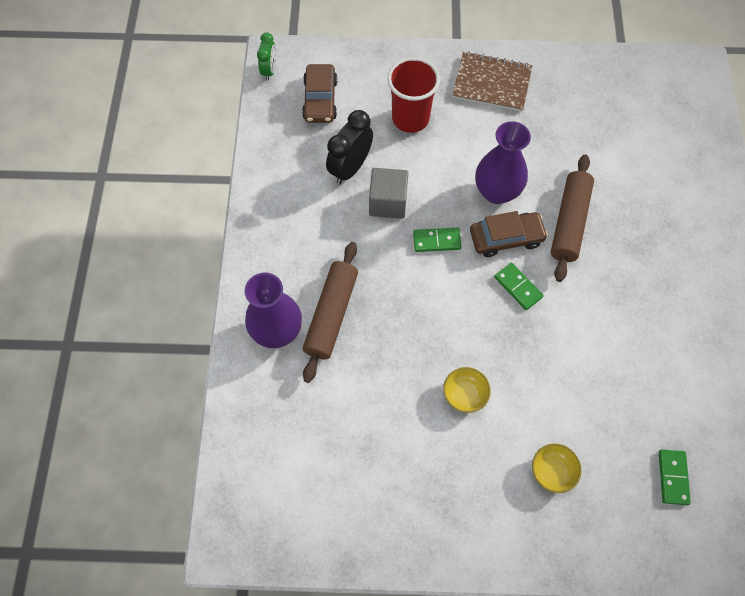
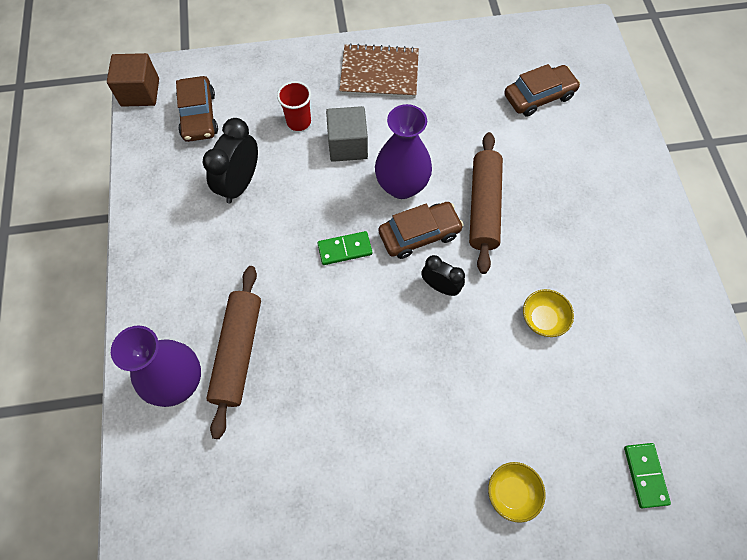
camera: 10 degrees left, 0 degrees up
green clock [257,33,276,81] -> brown cube [107,53,159,107]
grey cube [369,168,408,219] -> grey cube moved to [326,106,368,162]
red cup [387,57,440,133] -> red cup [277,81,311,131], size x0.61
yellow bowl [443,367,491,413] -> yellow bowl moved to [523,289,574,337]
green domino [494,263,543,310] -> black clock [421,255,465,296]
none -> brown car [504,64,580,117]

